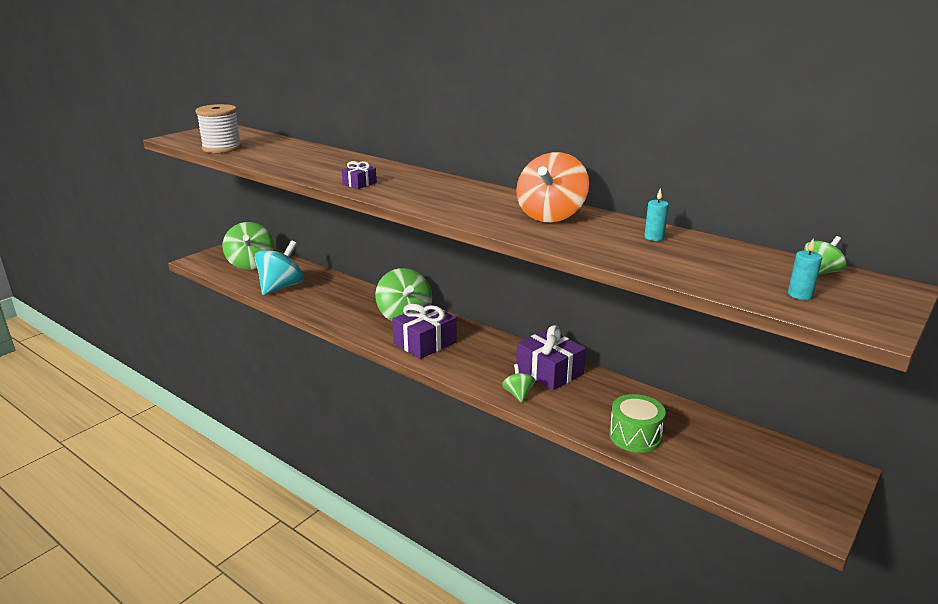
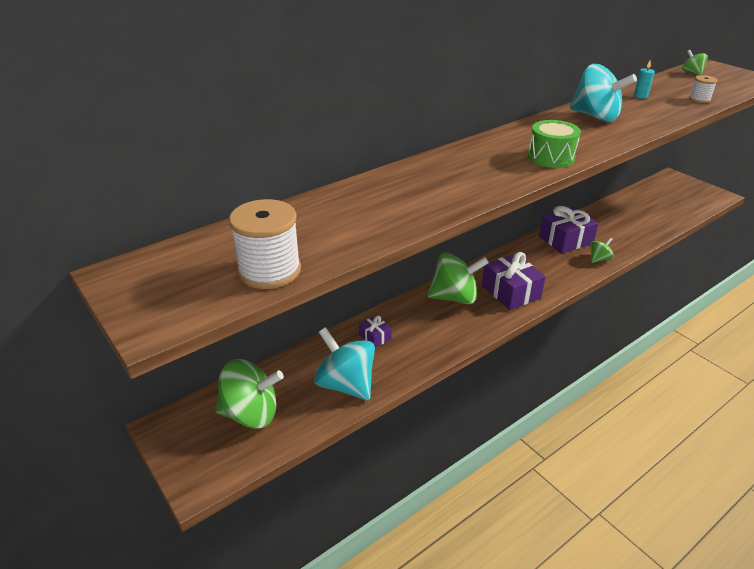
camera: 75 degrees left, 10 degrees up
purple gift [342,161,377,189] -> purple gift moved to [359,315,392,348]
green spinning top [502,364,535,402] -> green spinning top turned 135 degrees clockwise [590,237,614,263]
orange spinning top [516,152,589,222] -> turquoise spinning top [570,64,637,122]
green drum [609,394,666,453] -> green drum moved to [528,120,581,168]
turquoise candle [788,239,822,300] -> none
none -> white spool [689,75,718,103]

